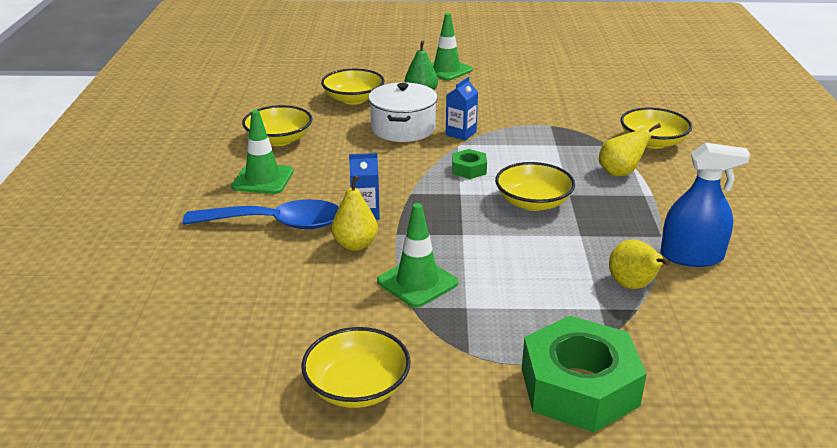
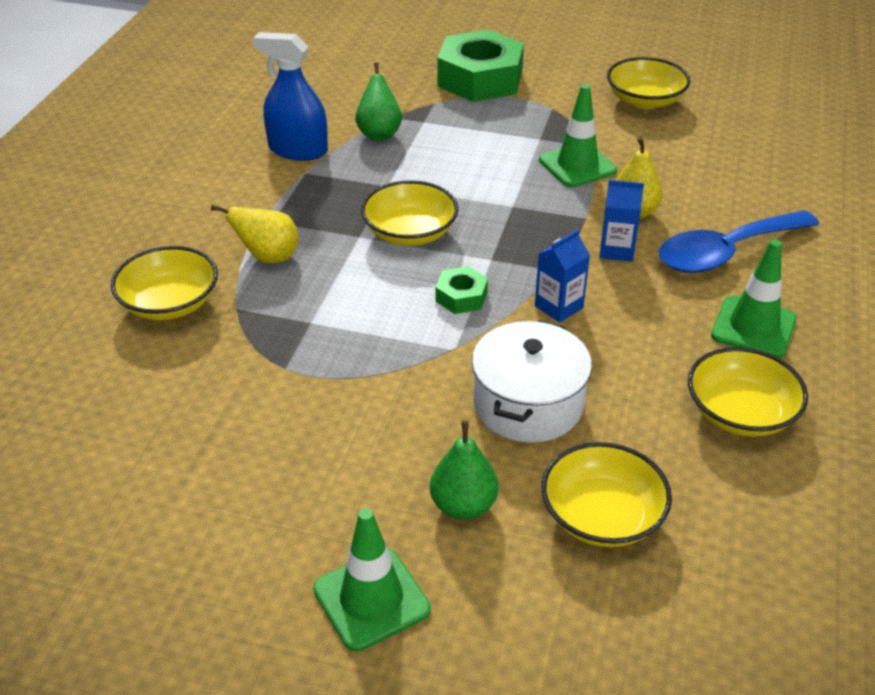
camera: 165 degrees left, 10 degrees up
blue spoon [183,199,339,229] -> blue spoon turned 45 degrees counterclockwise [659,210,819,273]
blue carton [446,77,478,141] -> blue carton moved to [535,229,590,323]
yellow pear [609,239,670,289] -> green pear [355,62,402,140]

